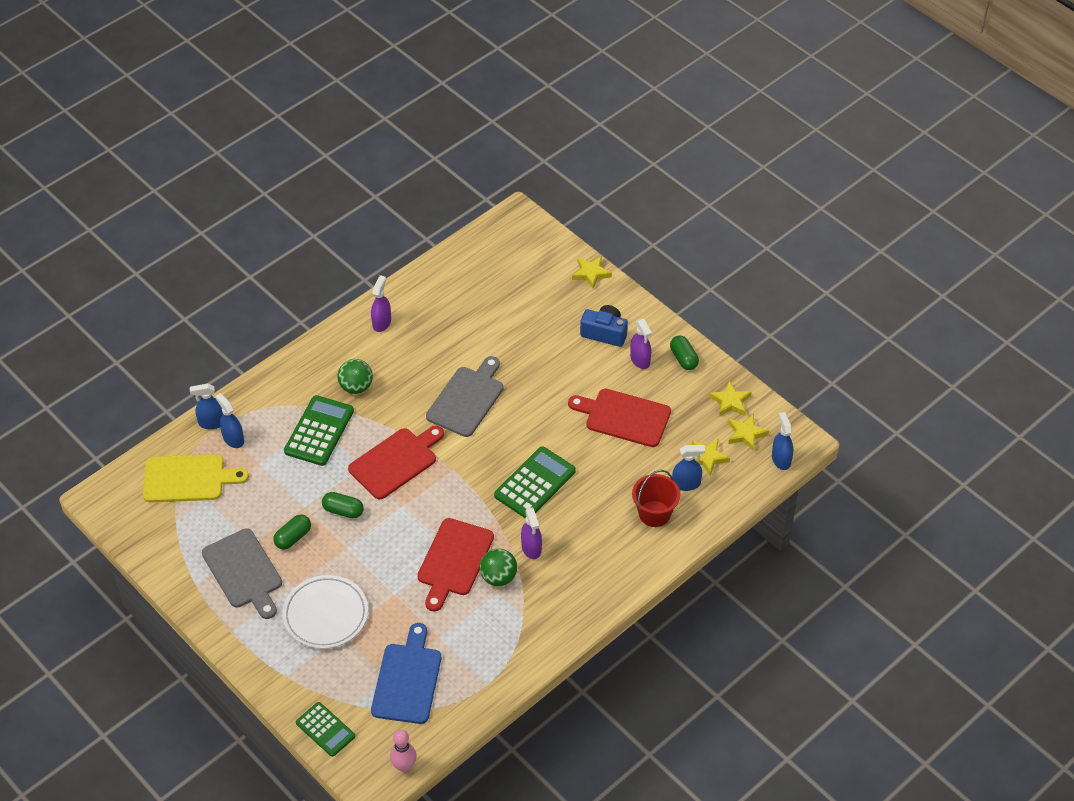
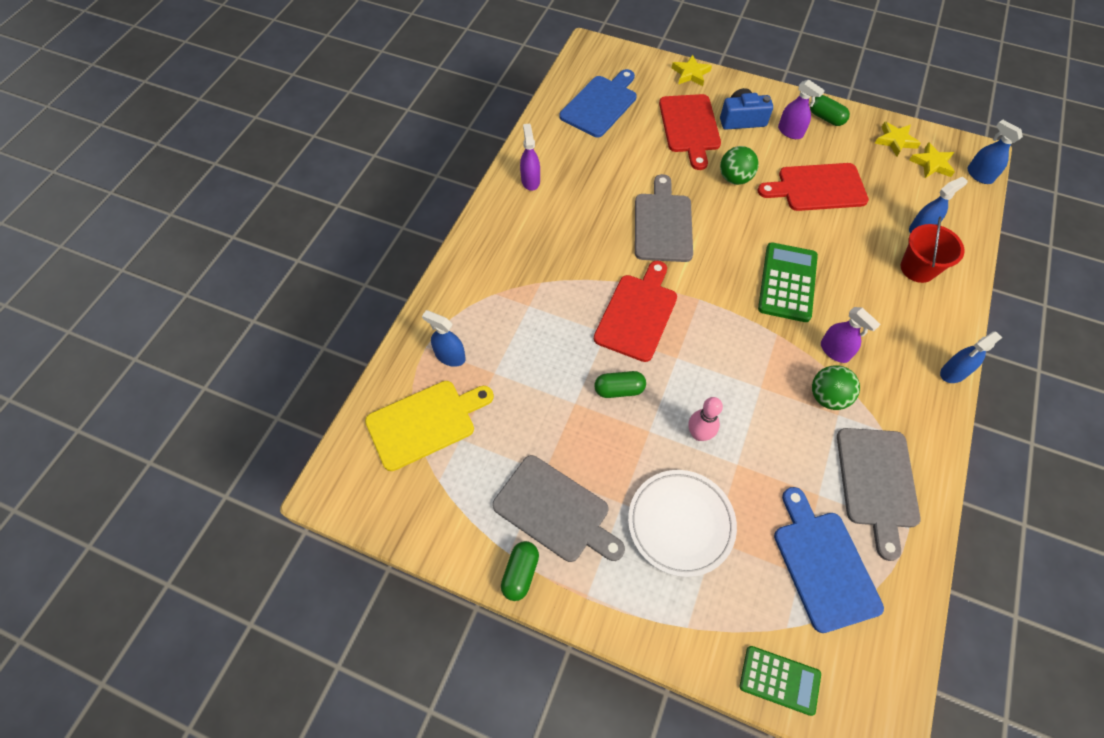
camera: 25 degrees left, 10 degrees up
blue spray bottle [190,383,223,429] -> blue spray bottle moved to [940,331,1002,383]
green capsule [273,514,311,550] -> green capsule moved to [501,541,539,601]
green calculator [284,395,354,466] -> none
green ball [337,359,373,394] -> green ball moved to [720,146,759,185]
pink bowling pin [390,730,417,772] -> pink bowling pin moved to [688,397,723,441]
red cutting board [417,518,494,612] -> red cutting board moved to [659,94,721,170]
yellow star [692,438,730,476] -> none
none -> blue cutting board [559,69,637,137]
none -> grey cutting board [837,428,920,561]

